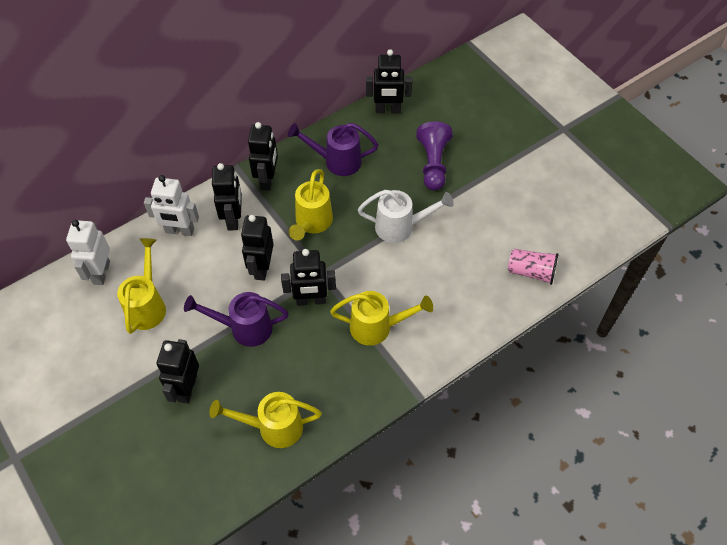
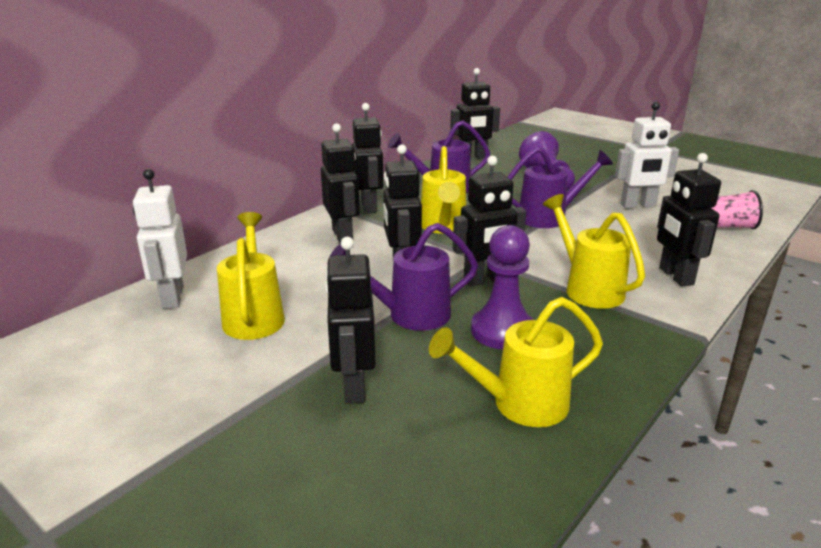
camera: 15 degrees left, 30 degrees down
white robot [144,175,199,236] -> white robot moved to [615,102,679,208]
yellow watering can [330,291,433,346] -> yellow watering can turned 105 degrees counterclockwise [543,194,645,309]
white watering can [358,190,454,243] -> purple watering can [508,147,613,228]
none -> purple pawn [471,225,533,349]
none -> black robot [657,153,721,286]

